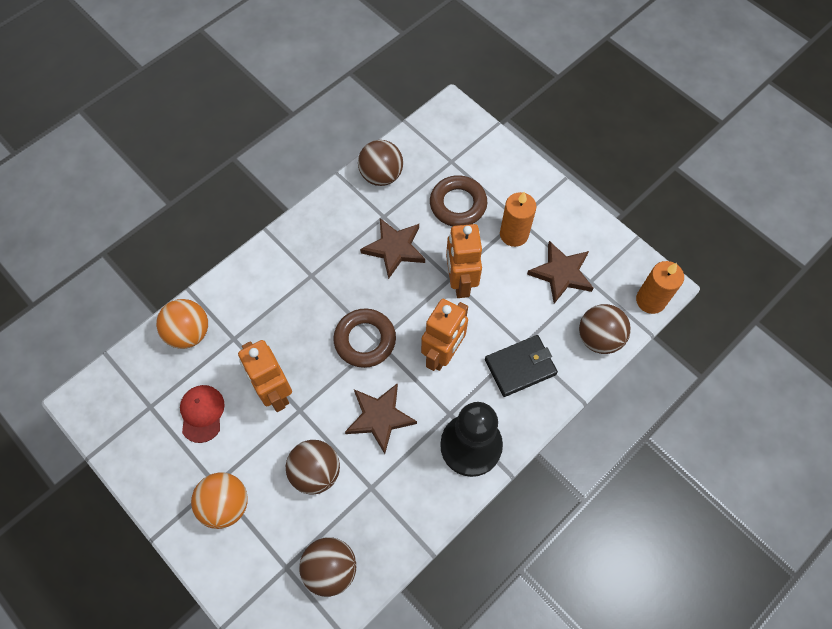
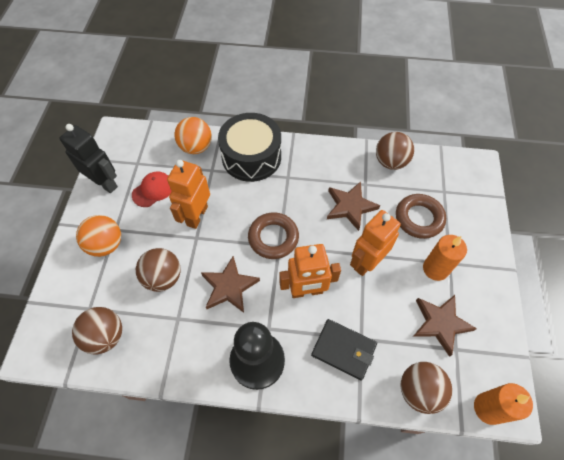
camera: 50 degrees right, 5 degrees down
none -> black robot [59,124,118,193]
none -> black drum [218,113,281,182]

